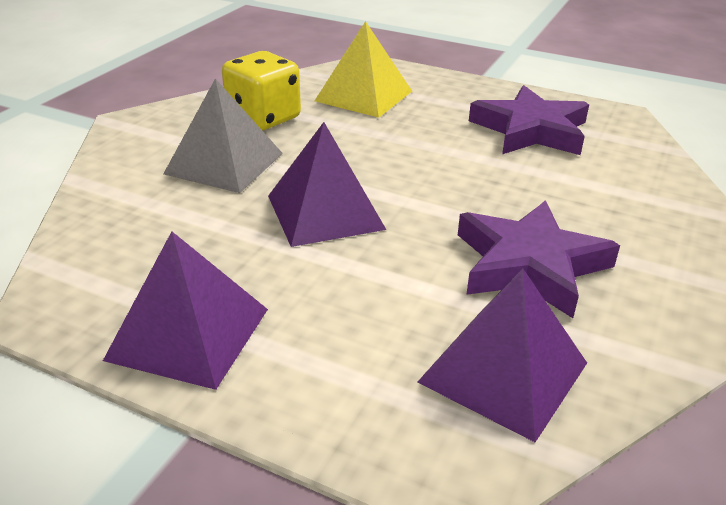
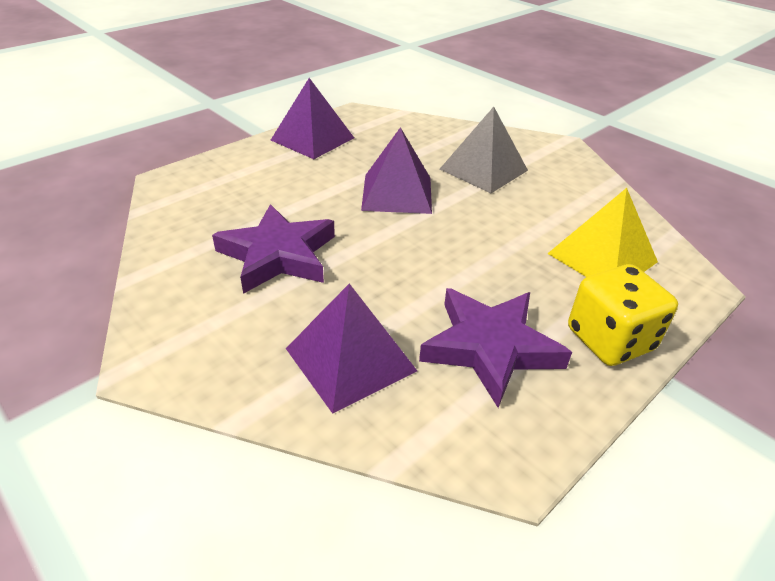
camera: 110 degrees right, 5 degrees up
yellow dice [222,51,301,130] -> yellow dice moved to [568,264,678,366]
purple pyramid [418,268,587,442] -> purple pyramid moved to [286,283,417,414]

